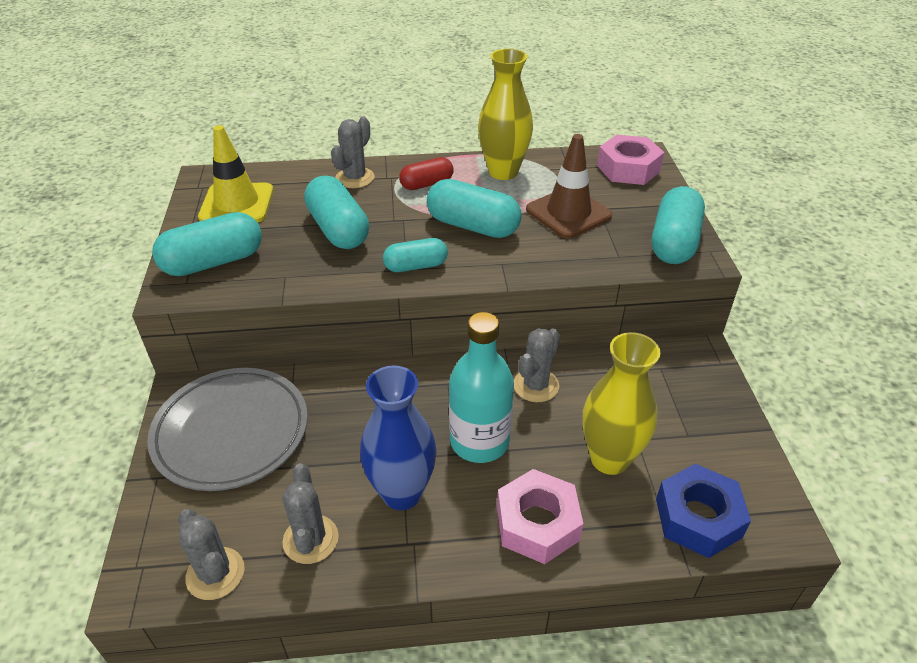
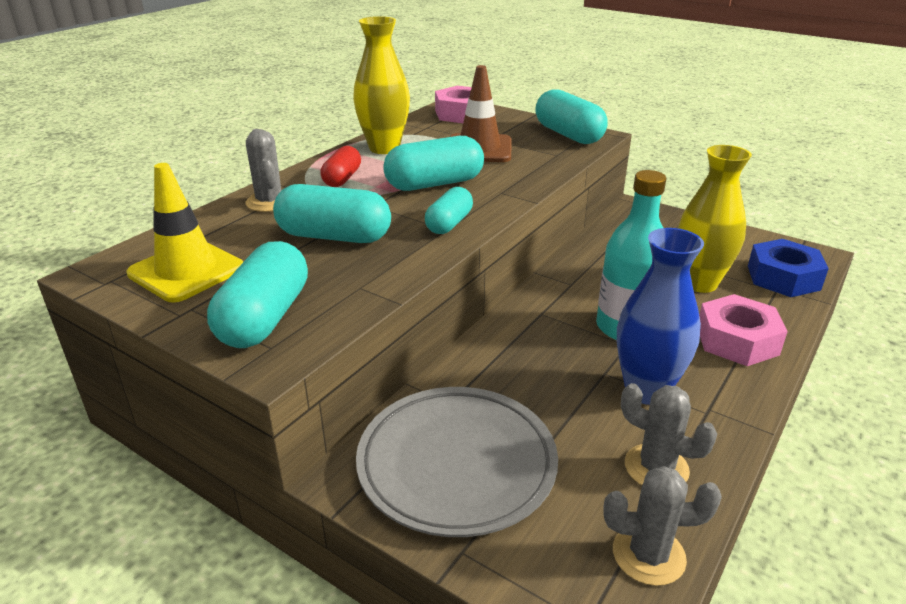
camera: 50 degrees left, 10 degrees down
grey cactus [514,328,560,402] -> none

